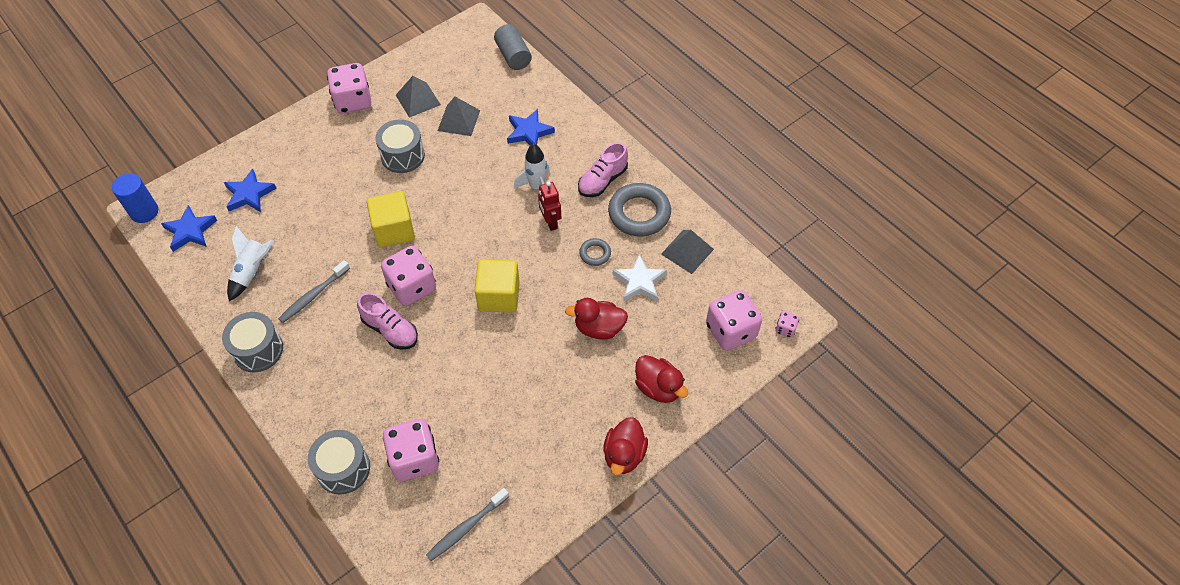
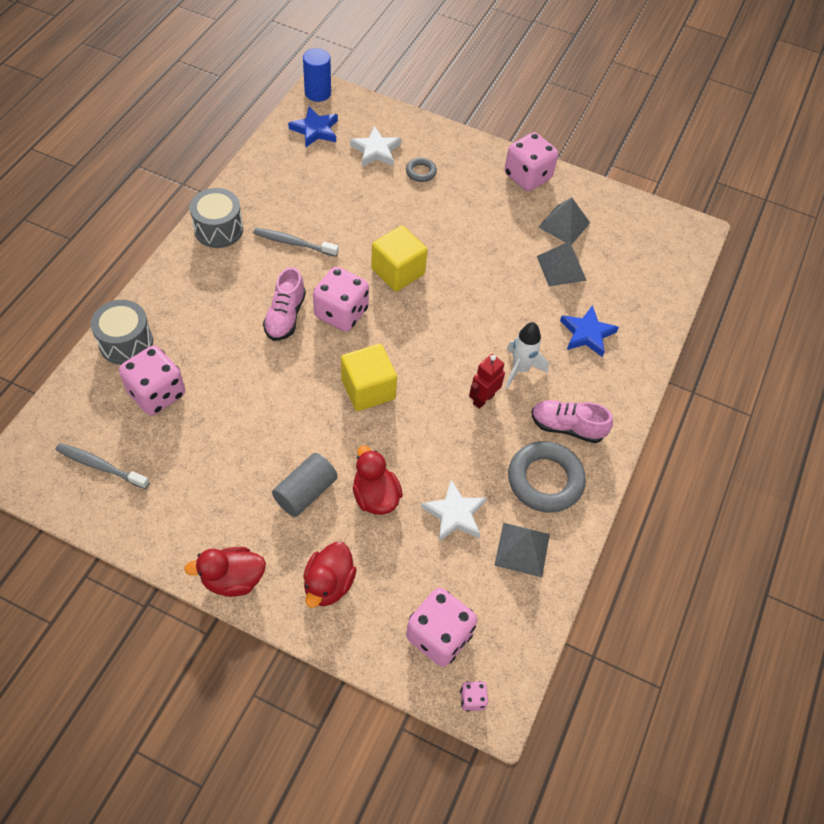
camera: 60 degrees right, 0 degrees up
blue star [224,169,277,212] -> white star [350,126,401,167]
white rocket [227,226,274,301] -> none
grey drum [375,119,425,173] -> none
grey cylinder [494,24,532,70] -> grey cylinder moved to [272,453,338,517]
grey ring [579,238,611,266] -> grey ring moved to [406,158,437,182]

